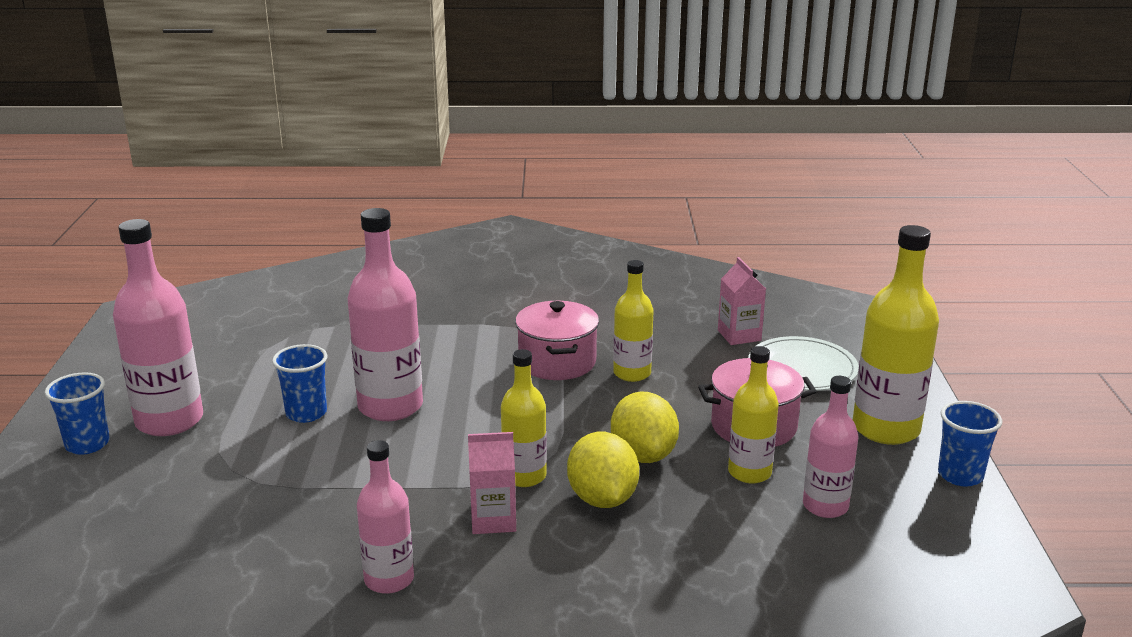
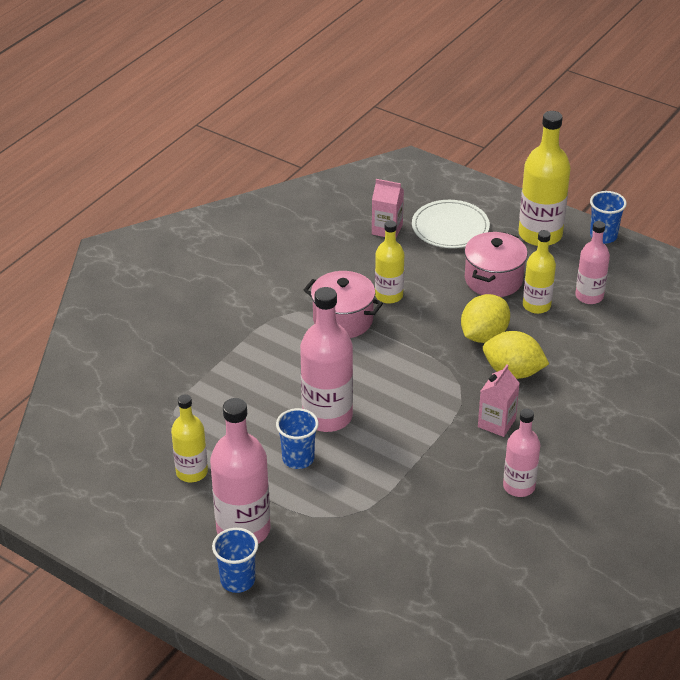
camera: 55 degrees left, 15 degrees up
yellow bottle [501,349,547,487] -> yellow bottle moved to [171,394,208,482]
yellow lemon [611,392,679,463] -> yellow lemon turned 75 degrees counterclockwise [461,294,510,343]

